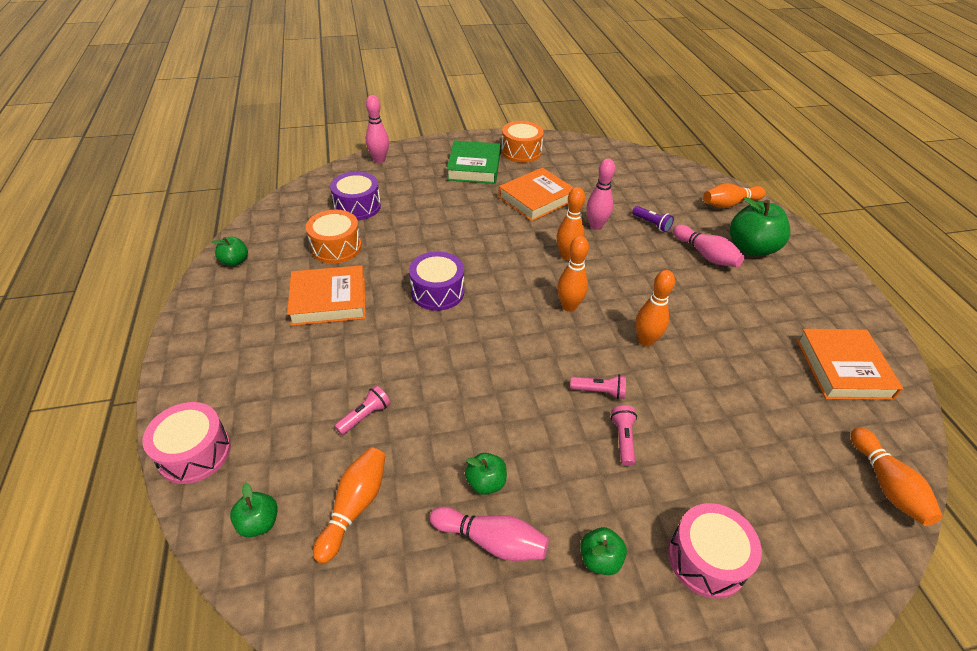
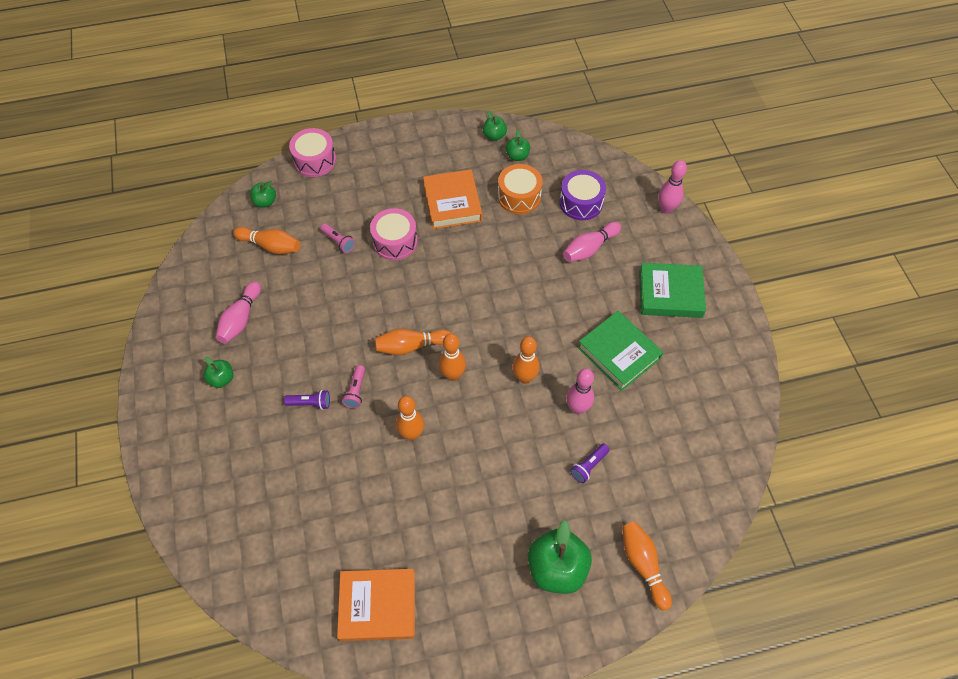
camera: 90 degrees right, 15 degrees up
purple drum [409,251,464,311] -> none
green apple [465,453,507,495] -> green apple moved to [506,130,530,161]
orange book [498,167,574,221] -> green book [578,311,663,391]
orange drum [501,121,544,163] -> none
pink flashlight [611,405,637,466] -> purple flashlight [284,390,330,410]
pink drum [668,503,762,599] -> pink drum moved to [370,208,418,260]
pink bowling pin [673,225,745,267] -> pink bowling pin moved to [563,222,621,262]
orange bowling pin [851,427,943,526] -> orange bowling pin moved to [375,329,452,355]

